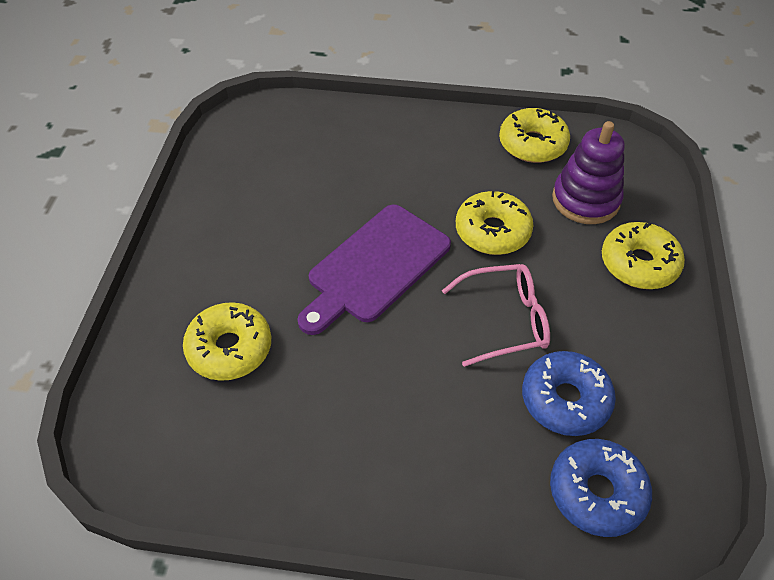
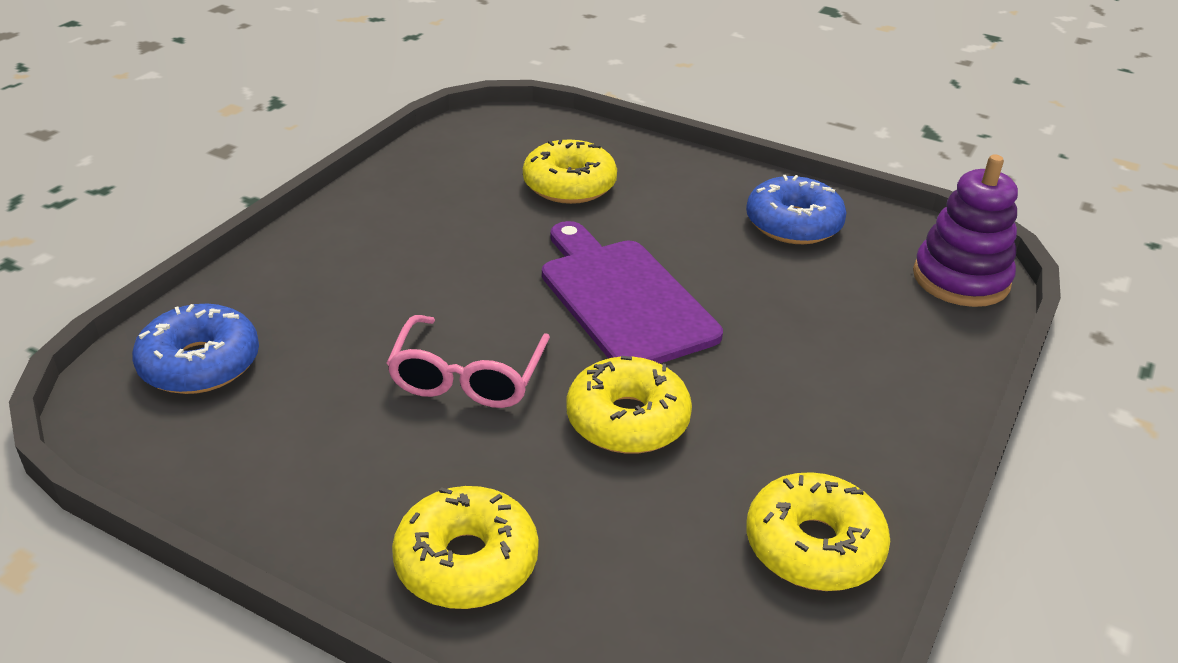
camera: 110 degrees right, 15 degrees down
blue donut [522,351,616,436] -> blue donut moved to [746,175,846,244]
purple stacking toy [552,121,625,224] -> purple stacking toy moved to [913,155,1018,307]

